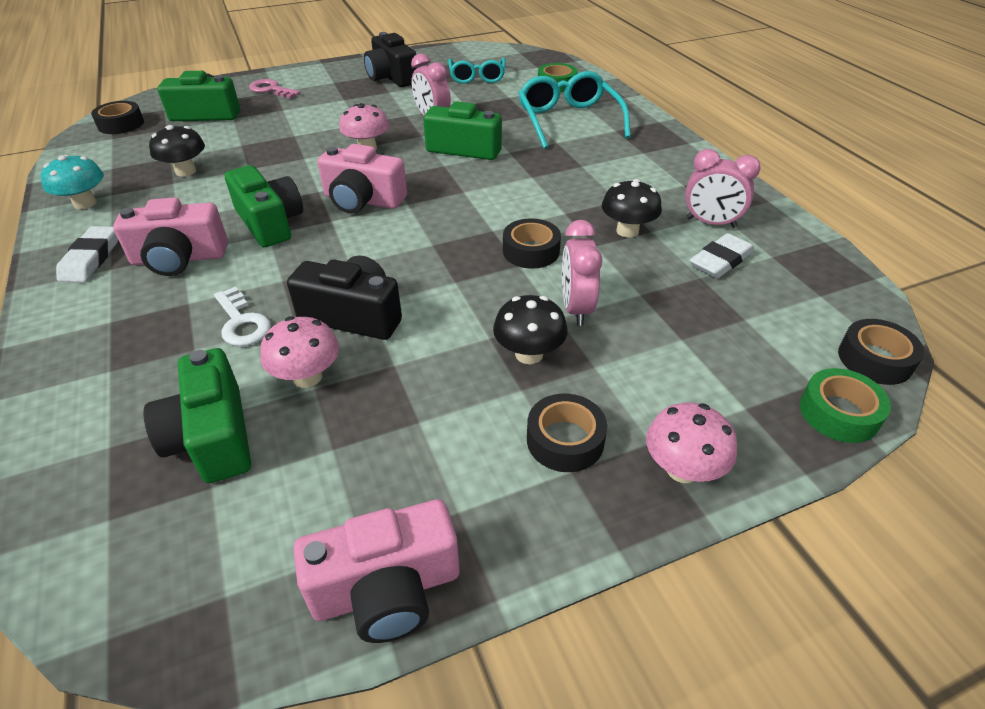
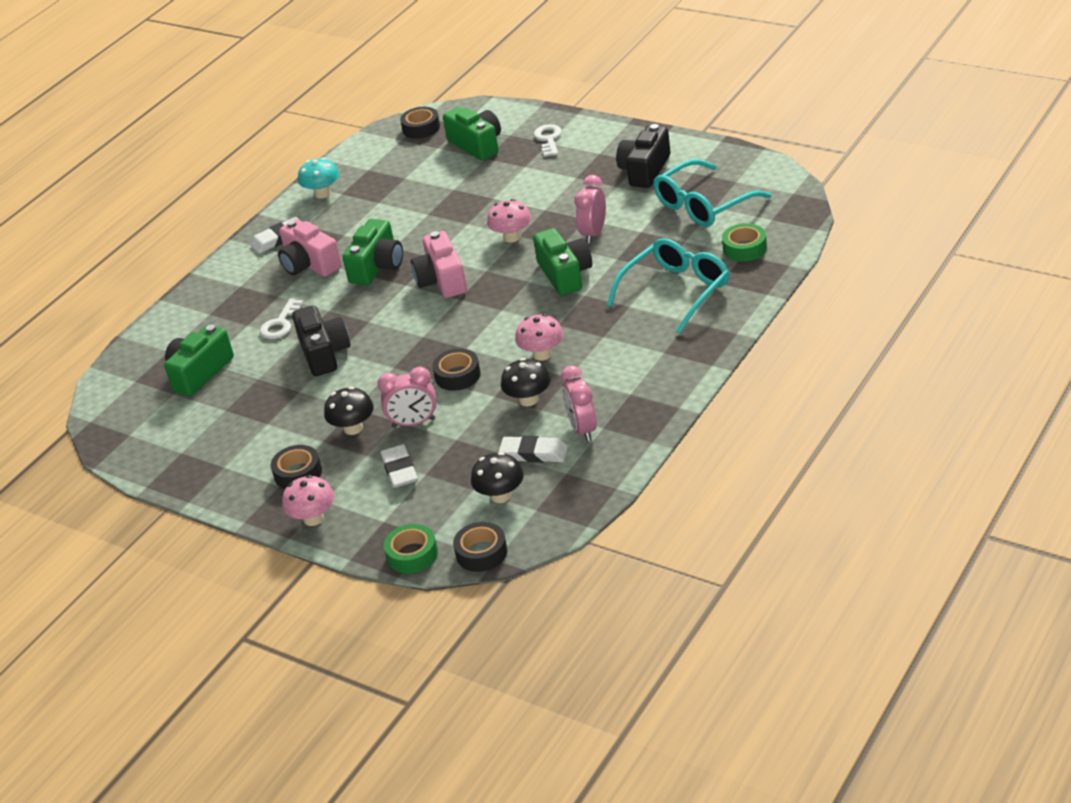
camera: 60 degrees right, 5 degrees down
black mushroom [149,125,205,177] -> black mushroom moved to [471,452,524,503]
pink key [249,79,300,98] -> white key [534,124,562,157]
pink mushroom [261,316,339,388] -> pink mushroom moved to [515,314,564,361]
pink camera [293,499,460,643] -> none
turquoise glasses [448,57,506,84] -> turquoise glasses [653,159,772,227], size x1.51
pink clock [562,220,602,326] -> pink clock turned 150 degrees counterclockwise [377,367,437,428]
none -> white eraser [380,444,418,488]

